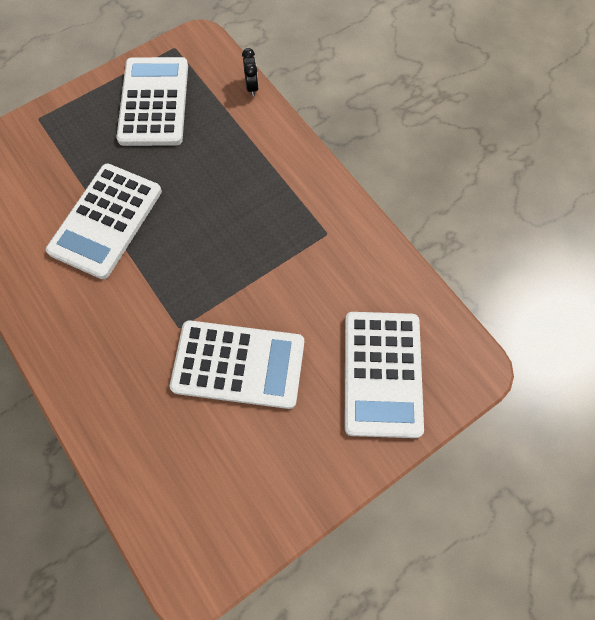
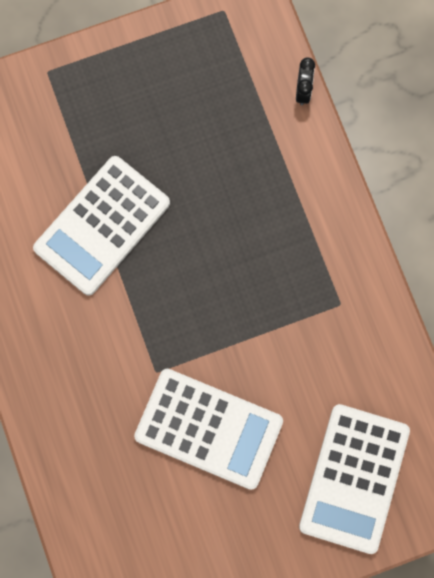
camera: 15 degrees right, 10 degrees up
white calculator [116,57,188,146] -> none

